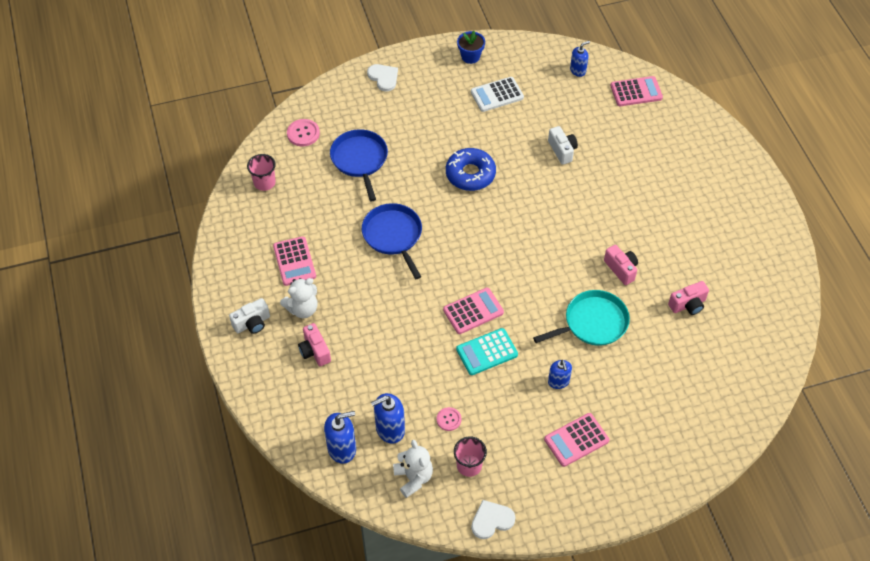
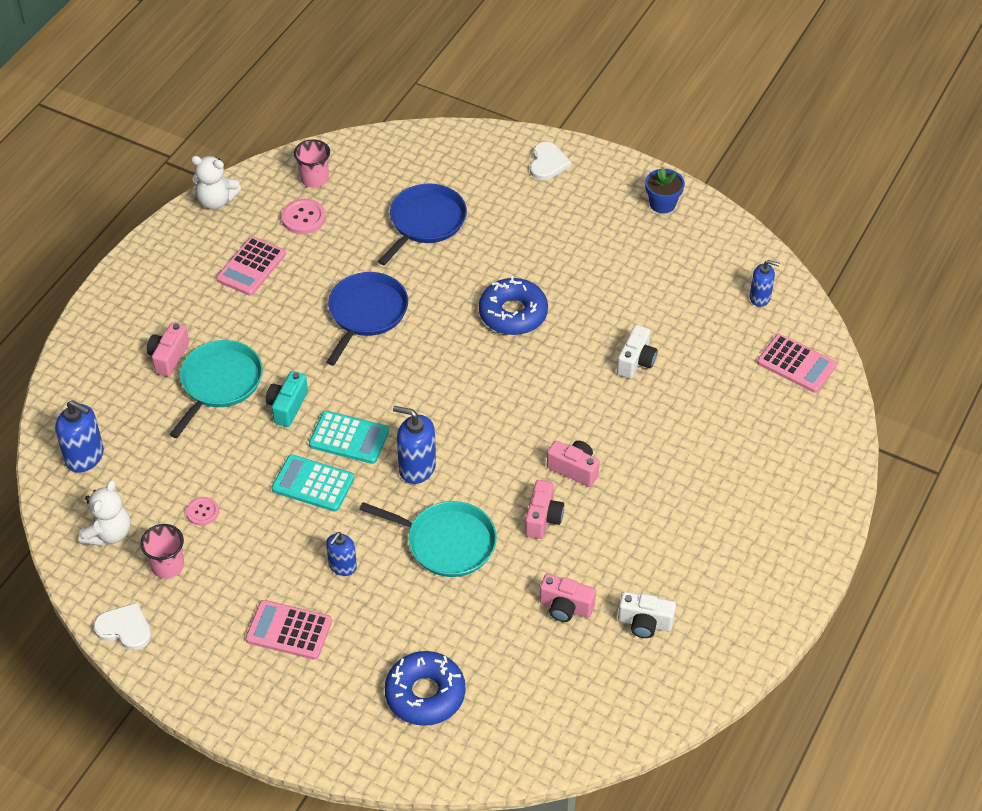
camera: 45 degrees right, 5 degrees down
white camera [229,298,270,334] -> white camera moved to [618,592,676,638]
white teddy bear [280,278,317,318] -> white teddy bear moved to [191,156,241,210]
pink button [287,119,320,146] -> pink button moved to [281,199,326,234]
blue soap dispenser [371,393,405,444] -> blue soap dispenser moved to [393,406,436,484]
pink calculator [443,287,504,334] -> turquoise calculator [309,411,389,464]
white calculator [471,77,524,112] -> none
none -> turquoise pan [170,340,263,438]
none -> turquoise camera [266,371,308,427]
none -> blue donut [385,651,465,726]
none -> pink camera [547,441,600,487]

